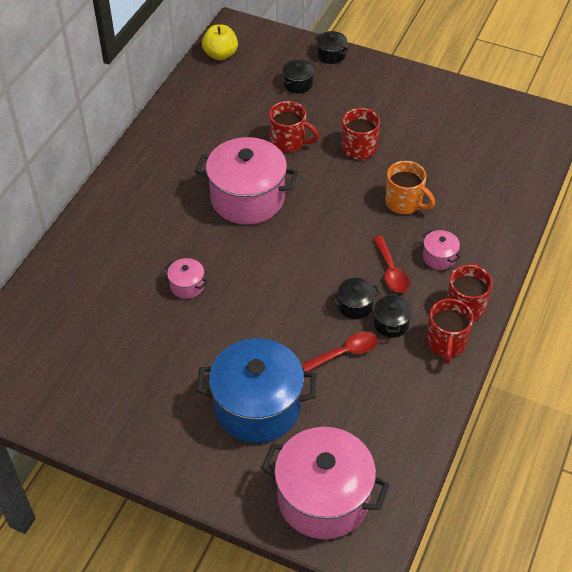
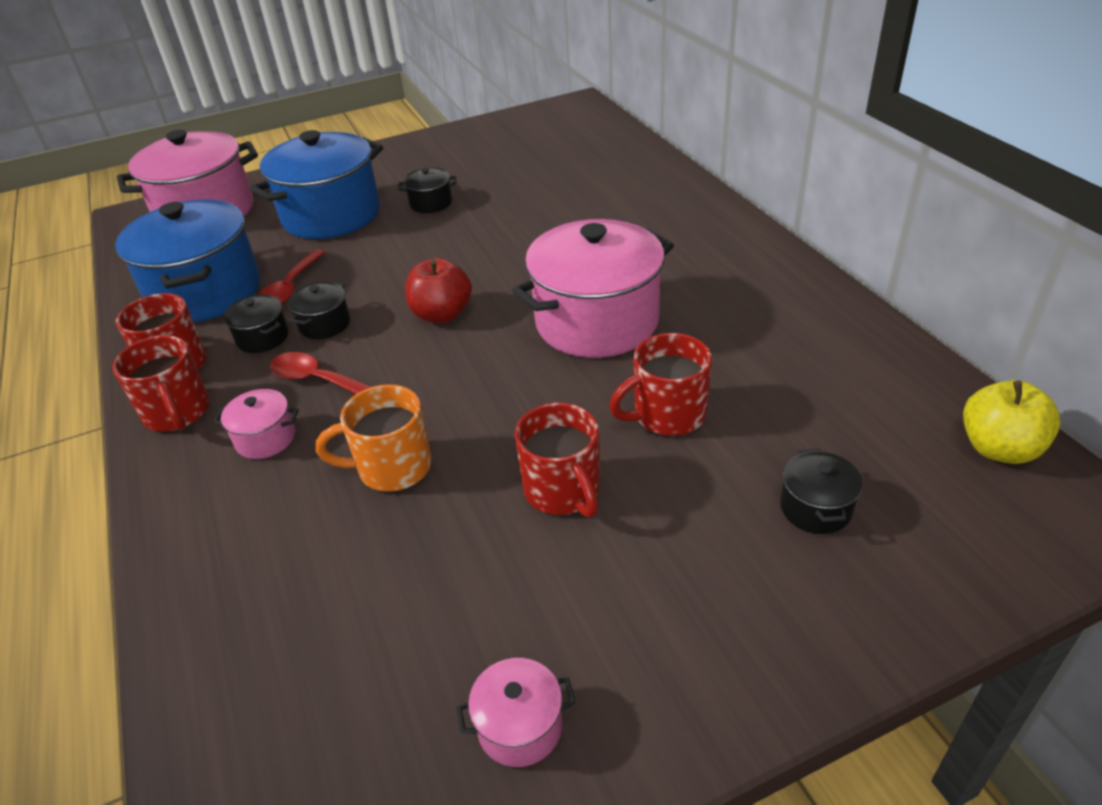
camera: 135 degrees right, 10 degrees down
pink pot [165,258,208,299] -> pink pot moved to [456,658,576,767]
black pot [315,31,349,64] -> black pot moved to [398,168,456,213]
none -> blue pot [115,199,260,322]
none -> red apple [405,258,472,323]

